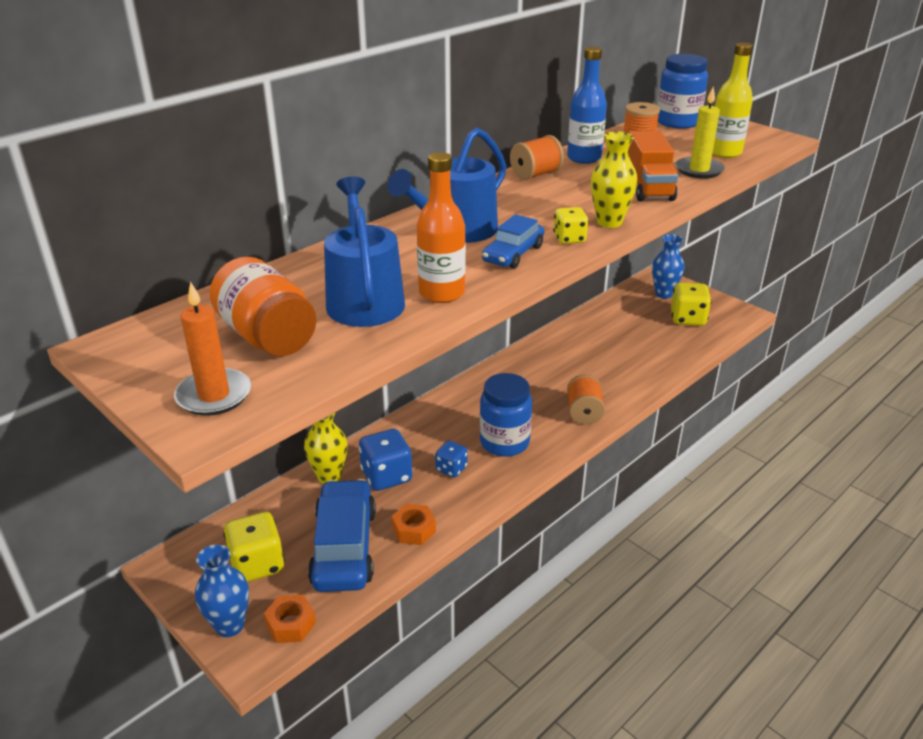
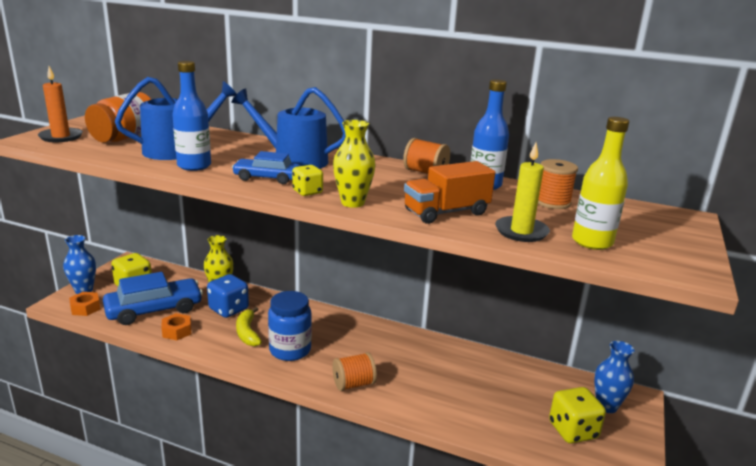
camera: 65 degrees right, 10 degrees down
orange bottle [417,152,466,303] -> blue bottle [172,61,211,171]
blue dice [435,441,468,478] -> yellow banana [236,307,262,347]
blue jar [657,54,708,129] -> none

